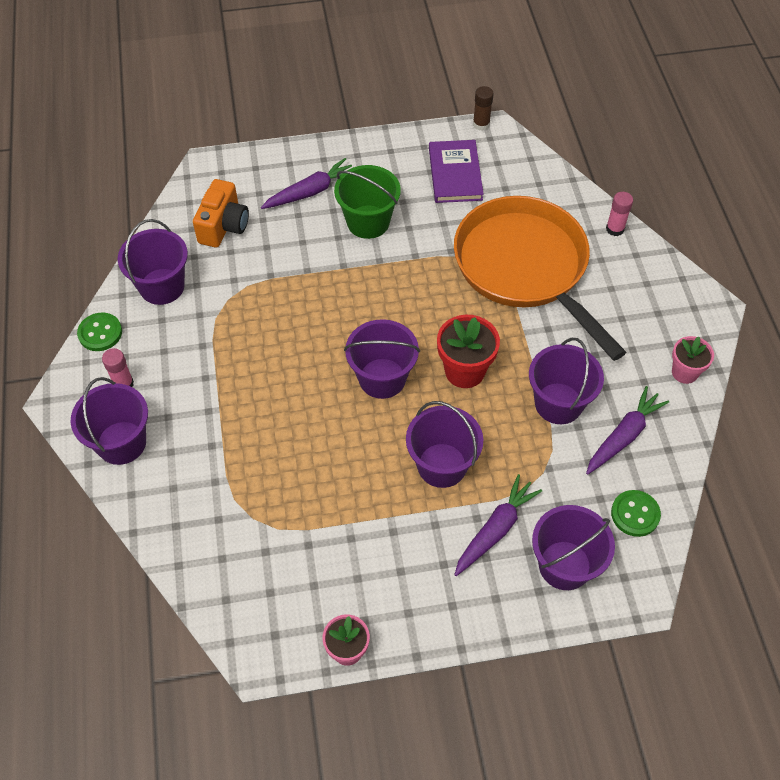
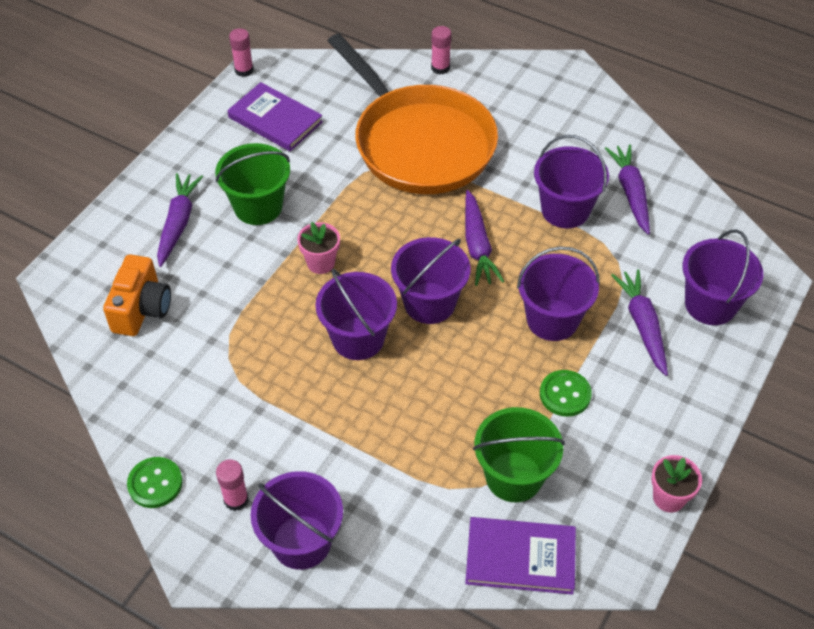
camera: 50 degrees left, 5 degrees down
purple bucket [118,219,188,305] -> purple bucket moved to [315,269,397,360]
orange camera [193,179,249,248] -> orange camera turned 45 degrees clockwise [103,255,171,336]
red flower pot [437,315,500,388] -> purple carrot [465,190,505,286]
orange pan [454,196,626,361] -> orange pan turned 135 degrees counterclockwise [328,33,498,194]
brown glue stick [473,86,494,131] -> pink glue stick [229,28,253,77]
green button [611,490,661,537] -> green button moved to [540,370,592,417]
pink flower pot [672,336,714,384] -> pink flower pot moved to [297,222,340,274]
none -> purple book [465,517,576,595]
none -> green bucket [473,407,565,502]

